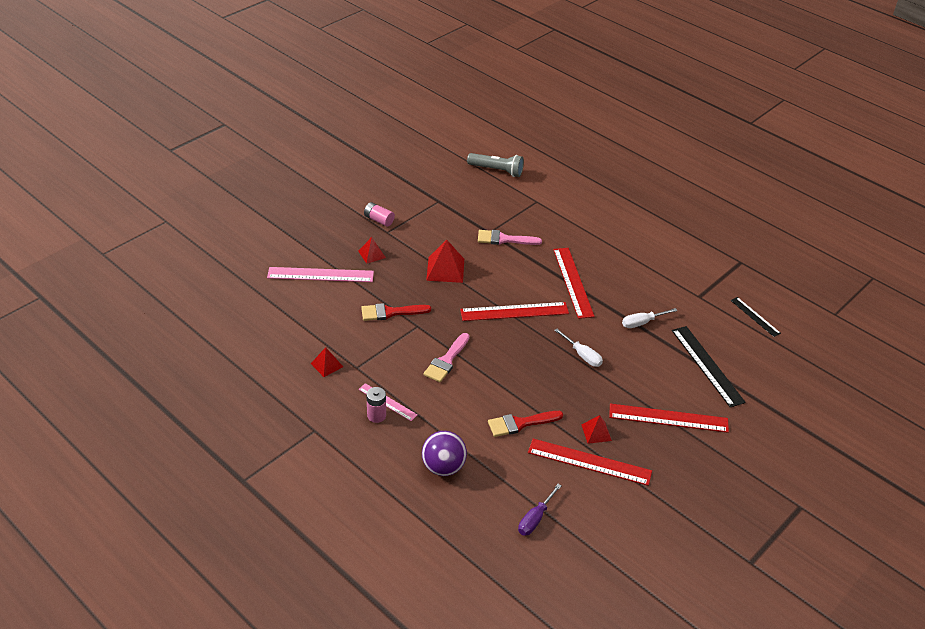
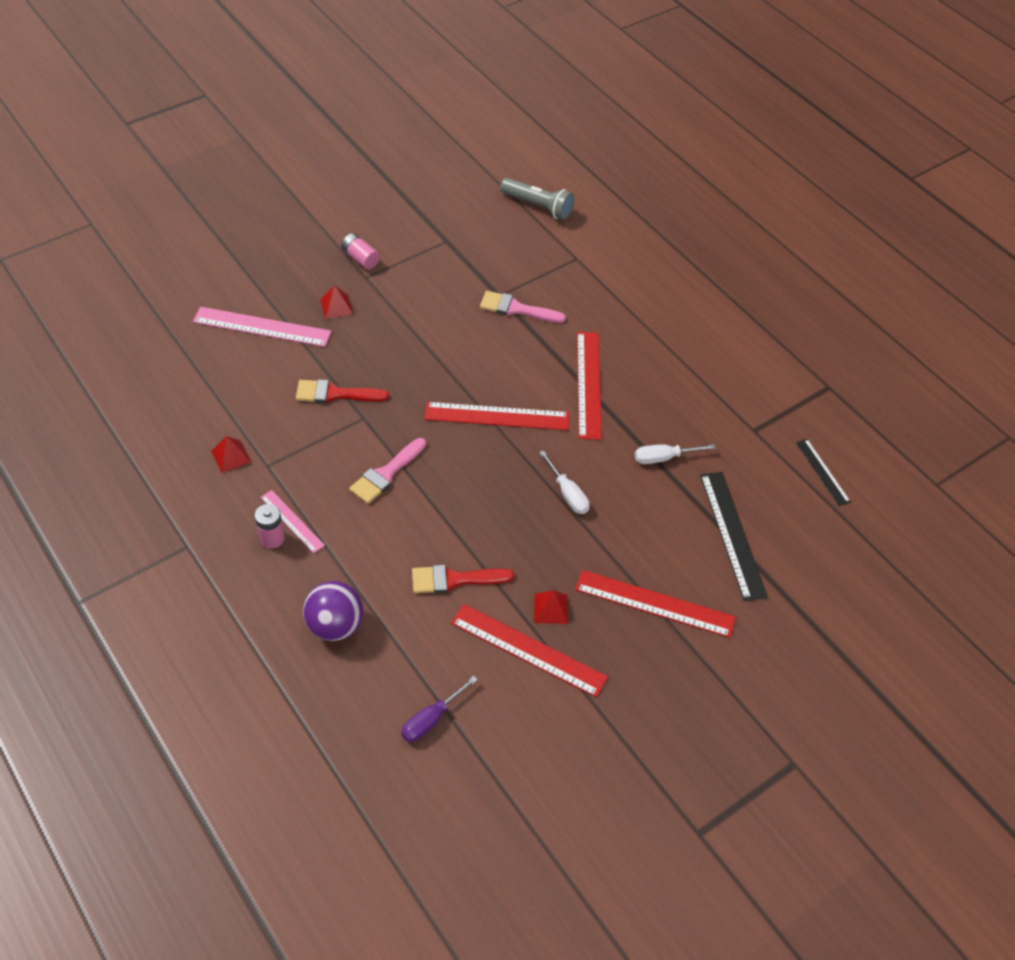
camera: 10 degrees right, 10 degrees up
red pyramid [426,240,464,283] -> none

